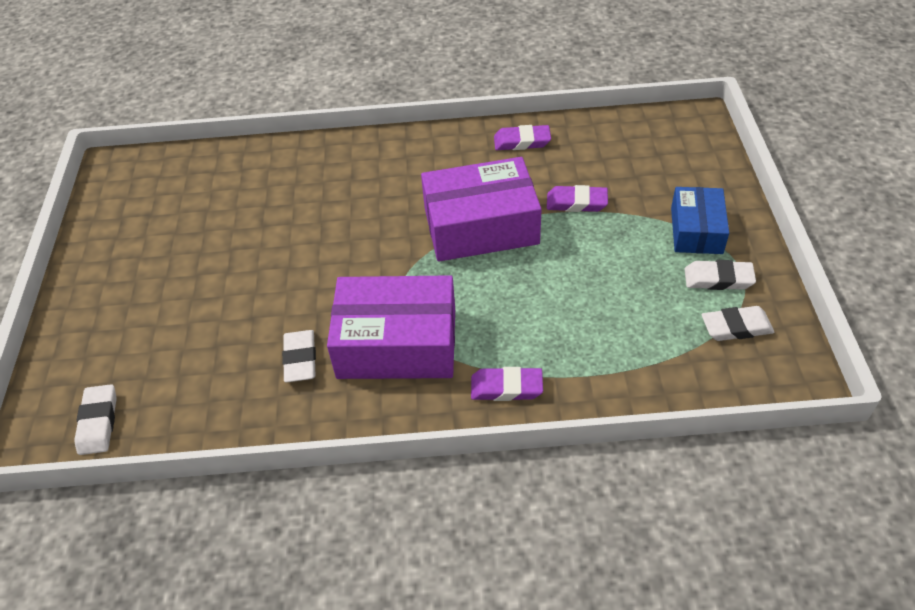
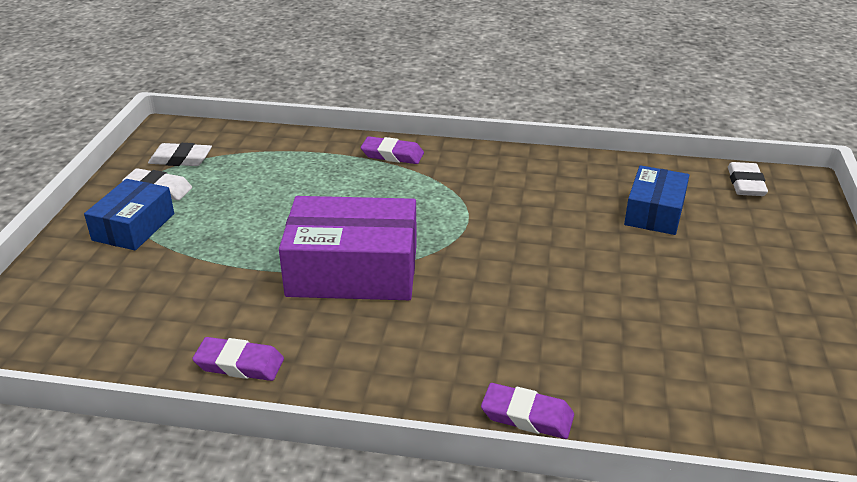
camera: 170 degrees left, 15 degrees down
white eraser [282,330,316,382] -> none
purple box [327,275,455,379] -> none
purple eraser [547,185,608,212] -> purple eraser moved to [481,383,574,439]
none -> blue box [624,165,689,235]

